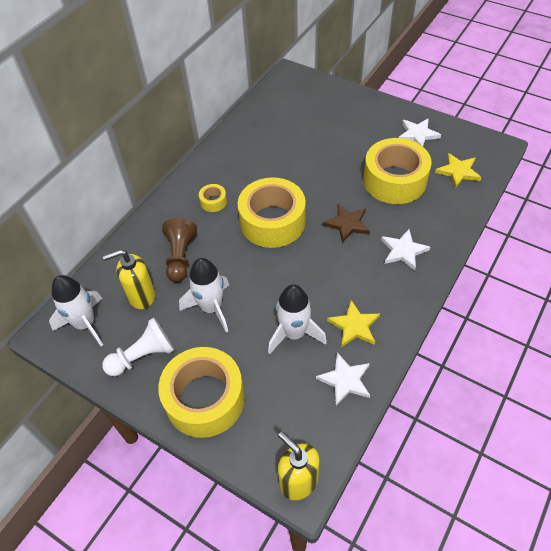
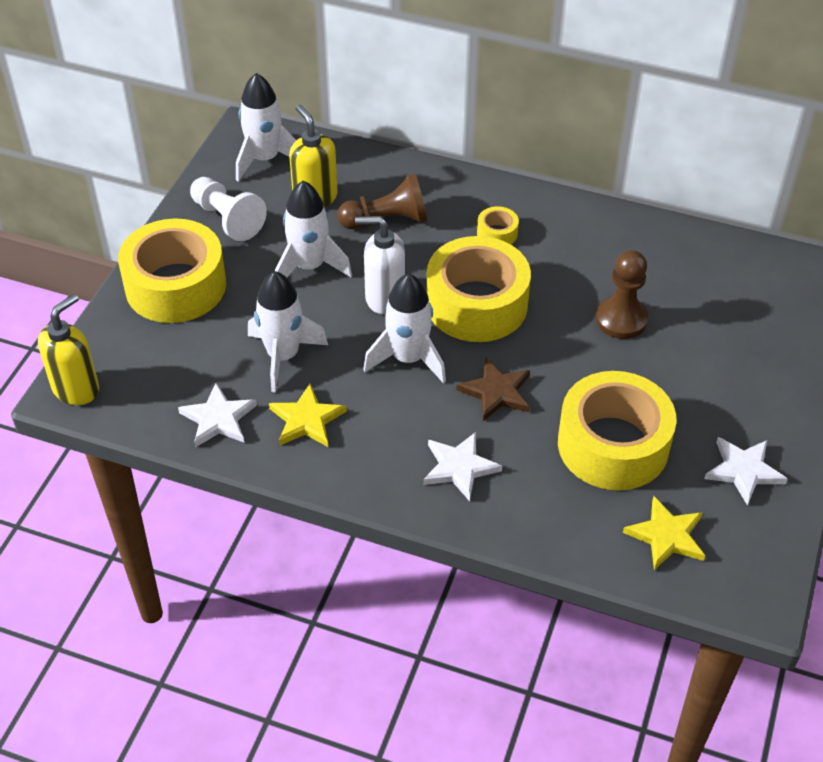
camera: 75 degrees right, 5 degrees down
none -> white soap dispenser [355,216,405,314]
none -> white rocket [363,273,446,383]
none -> brown pawn [595,250,649,339]

